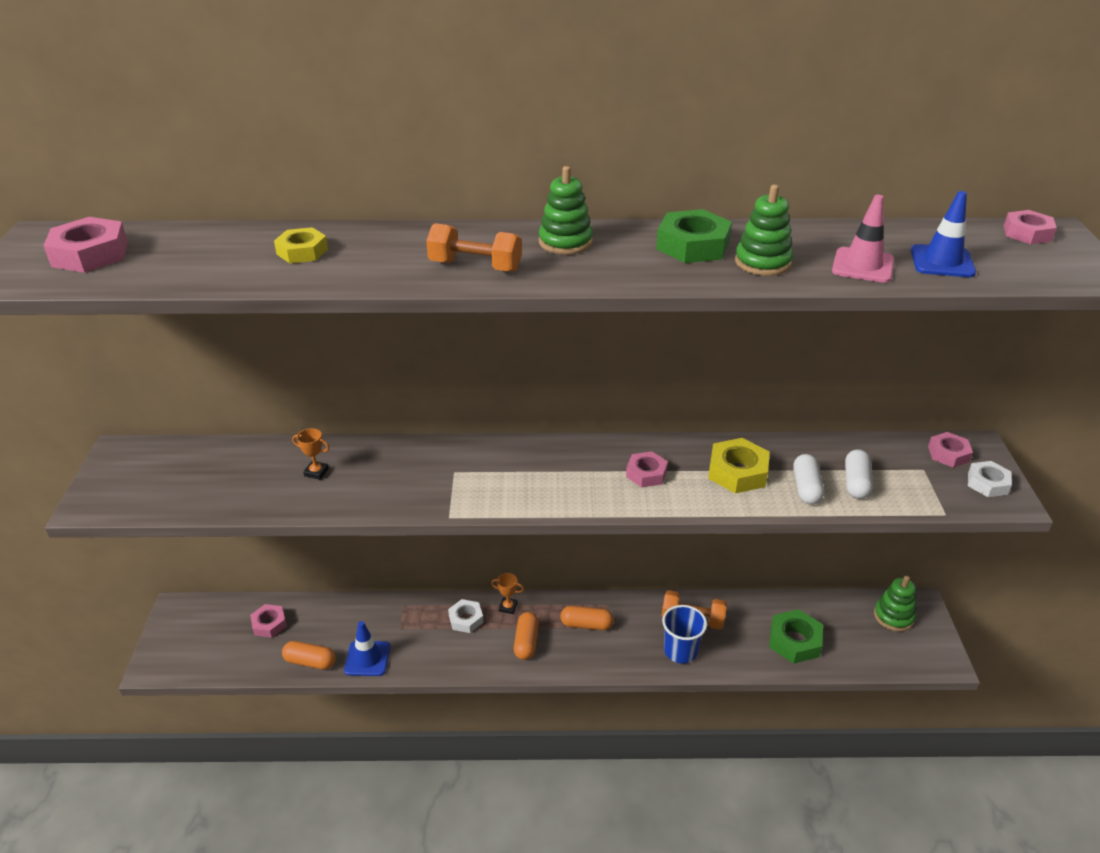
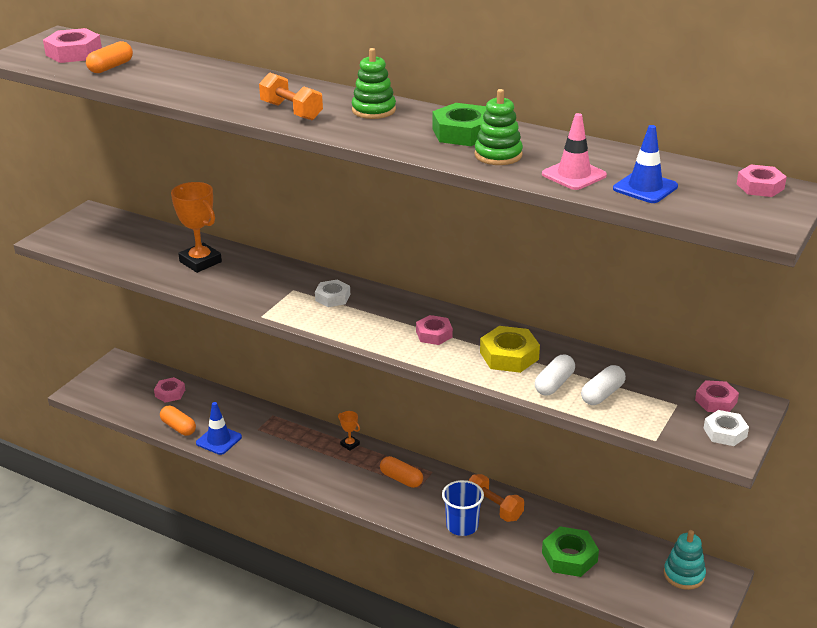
camera: 30 degrees right, 5 degrees down
yellow nut [274,227,328,263] -> none
orange trophy [292,428,330,480] -> orange trophy [171,182,222,273], size x2.09
white nut [448,599,483,633] -> white nut moved to [315,279,350,307]
orange capsule [514,612,539,660] -> orange capsule moved to [86,41,133,73]
green stacking toy [874,576,916,631] -> turquoise stacking toy [664,530,706,590]

